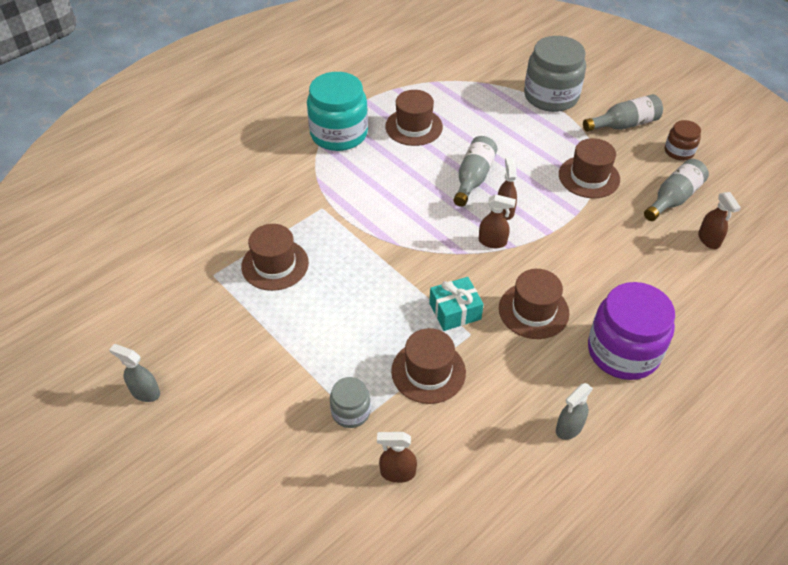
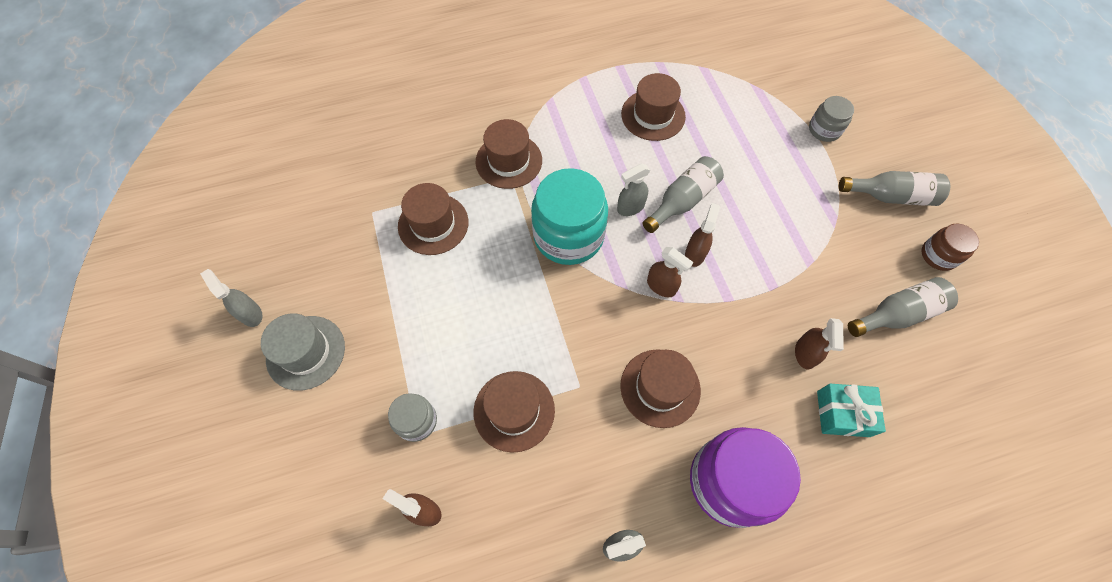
camera: 25 degrees right, 15 degrees up
turquoise jar [307,72,368,151] -> turquoise jar moved to [531,168,608,265]
turquoise gift [429,277,484,331] -> turquoise gift moved to [817,384,886,437]
grey jar [524,36,586,112] -> grey jar [809,96,854,142], size x0.51
brown hat [559,138,620,198] -> brown hat moved to [476,119,542,189]
brown spray bottle [698,192,741,249] -> brown spray bottle moved to [795,318,844,369]
none -> grey hat [261,314,345,391]
none -> grey spray bottle [617,164,650,216]

